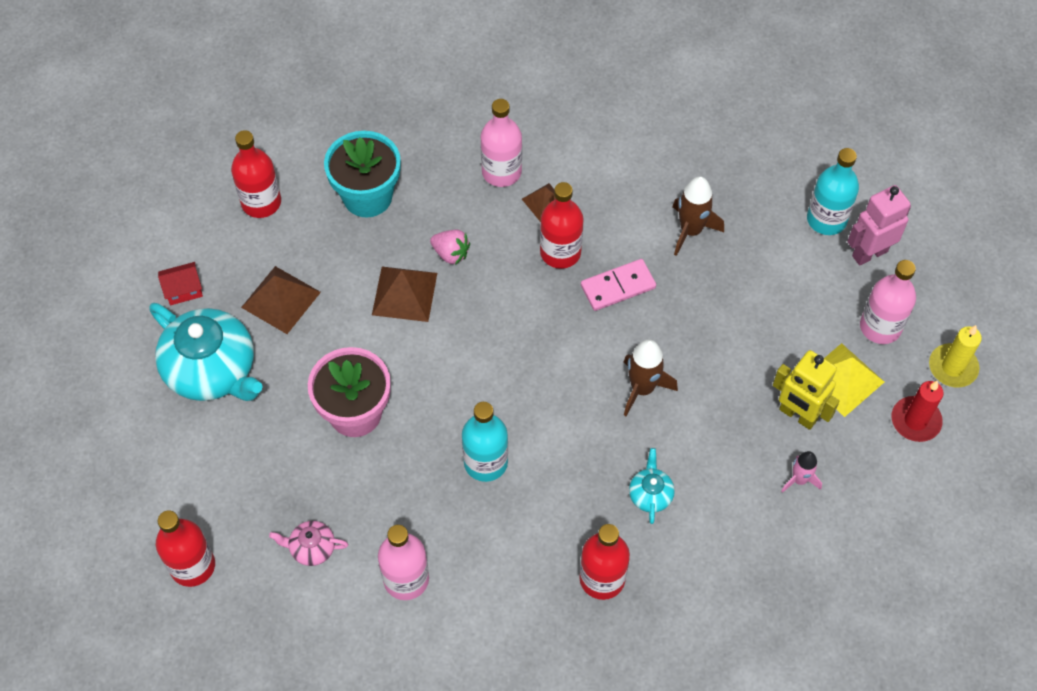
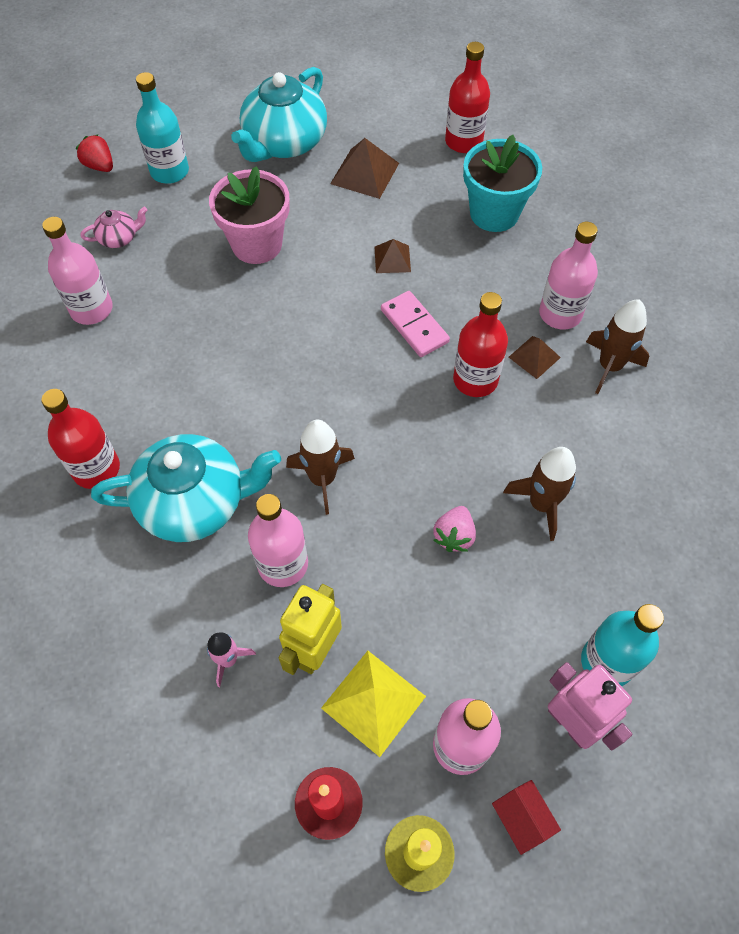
camera: 80 degrees right, 0 degrees up
red bottle [156,511,215,587] -> red strawberry [76,135,113,172]
red house [158,262,203,305] -> red house moved to [492,780,561,855]
pink teapot [269,521,348,566] -> pink teapot turned 75 degrees clockwise [81,207,147,248]
brown pyramid [372,267,437,322] -> brown pyramid [375,239,411,273], size x0.61
pink strawberry [430,230,470,265] -> pink strawberry moved to [433,506,476,552]
turquoise bottle [462,402,508,482] -> turquoise bottle moved to [136,72,189,184]
pink domino [581,259,656,311] -> pink domino moved to [381,291,450,357]
turquoise teapot [629,448,675,524] -> turquoise teapot [91,434,281,542], size x2.21
none -> pink bottle [248,494,308,587]
none -> brown rocket [586,299,649,394]

